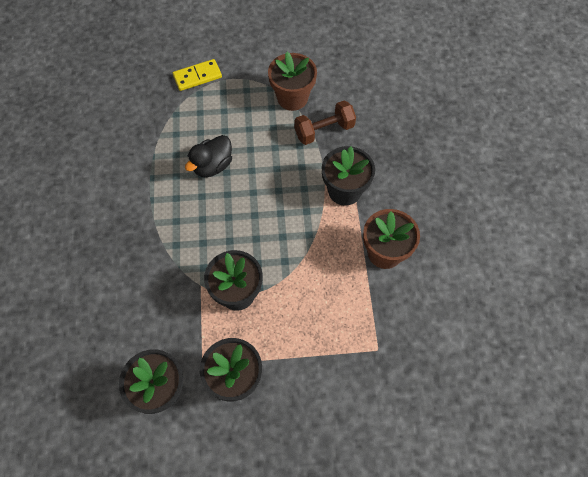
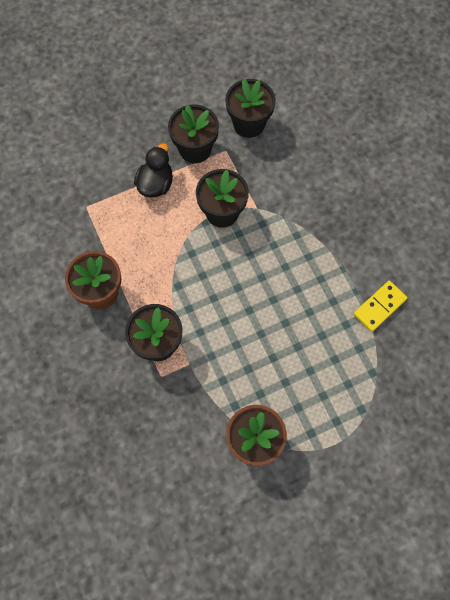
camera: 160 degrees right, 5 degrees up
yellow domino [173,59,222,91] -> yellow domino moved to [353,281,407,332]
black duck [185,135,232,177] -> black duck moved to [134,143,173,197]
brown dumbbell [294,100,356,145] -> none

